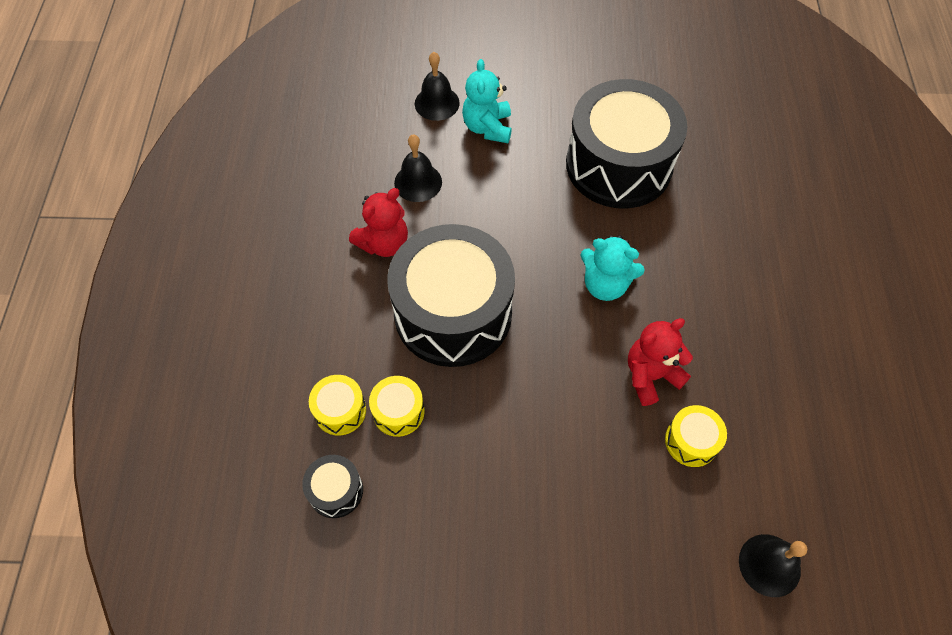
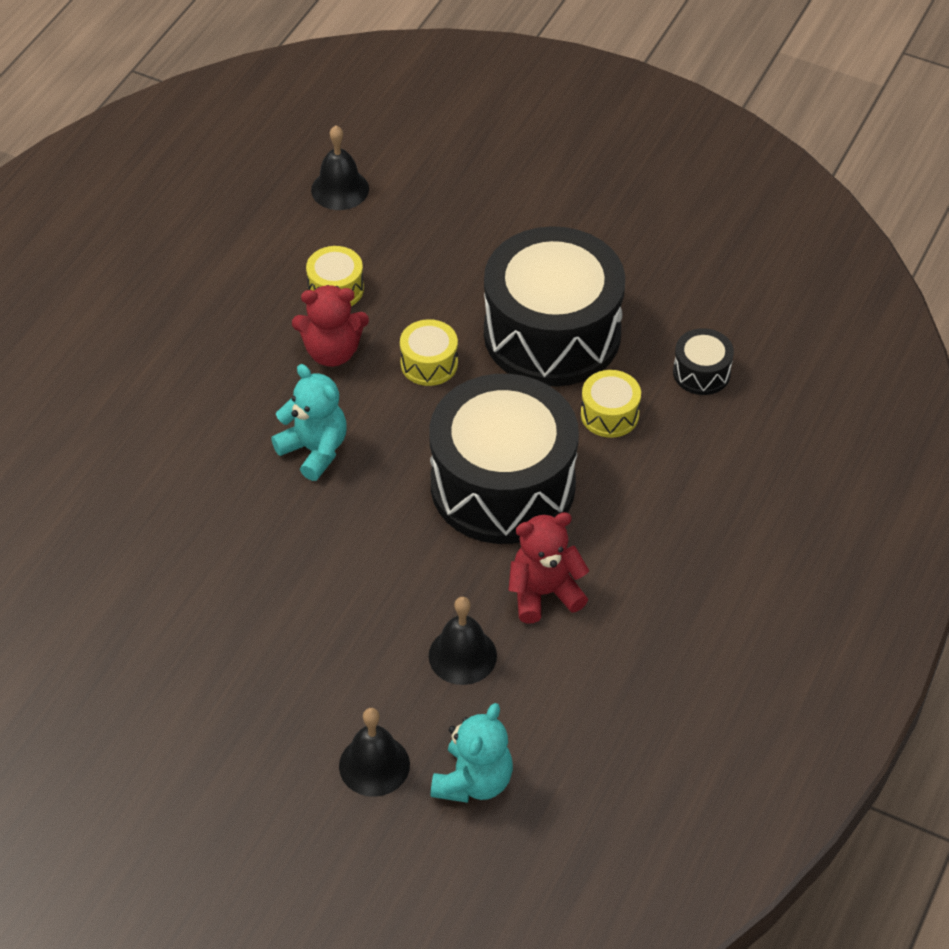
camera: 155 degrees left, 10 degrees down
yellow drum [309,375,366,435] -> yellow drum moved to [400,319,458,386]
turquoise teddy bear [462,59,512,143] -> turquoise teddy bear moved to [431,703,513,803]
black drum [566,79,687,209] -> black drum moved to [484,226,625,386]

